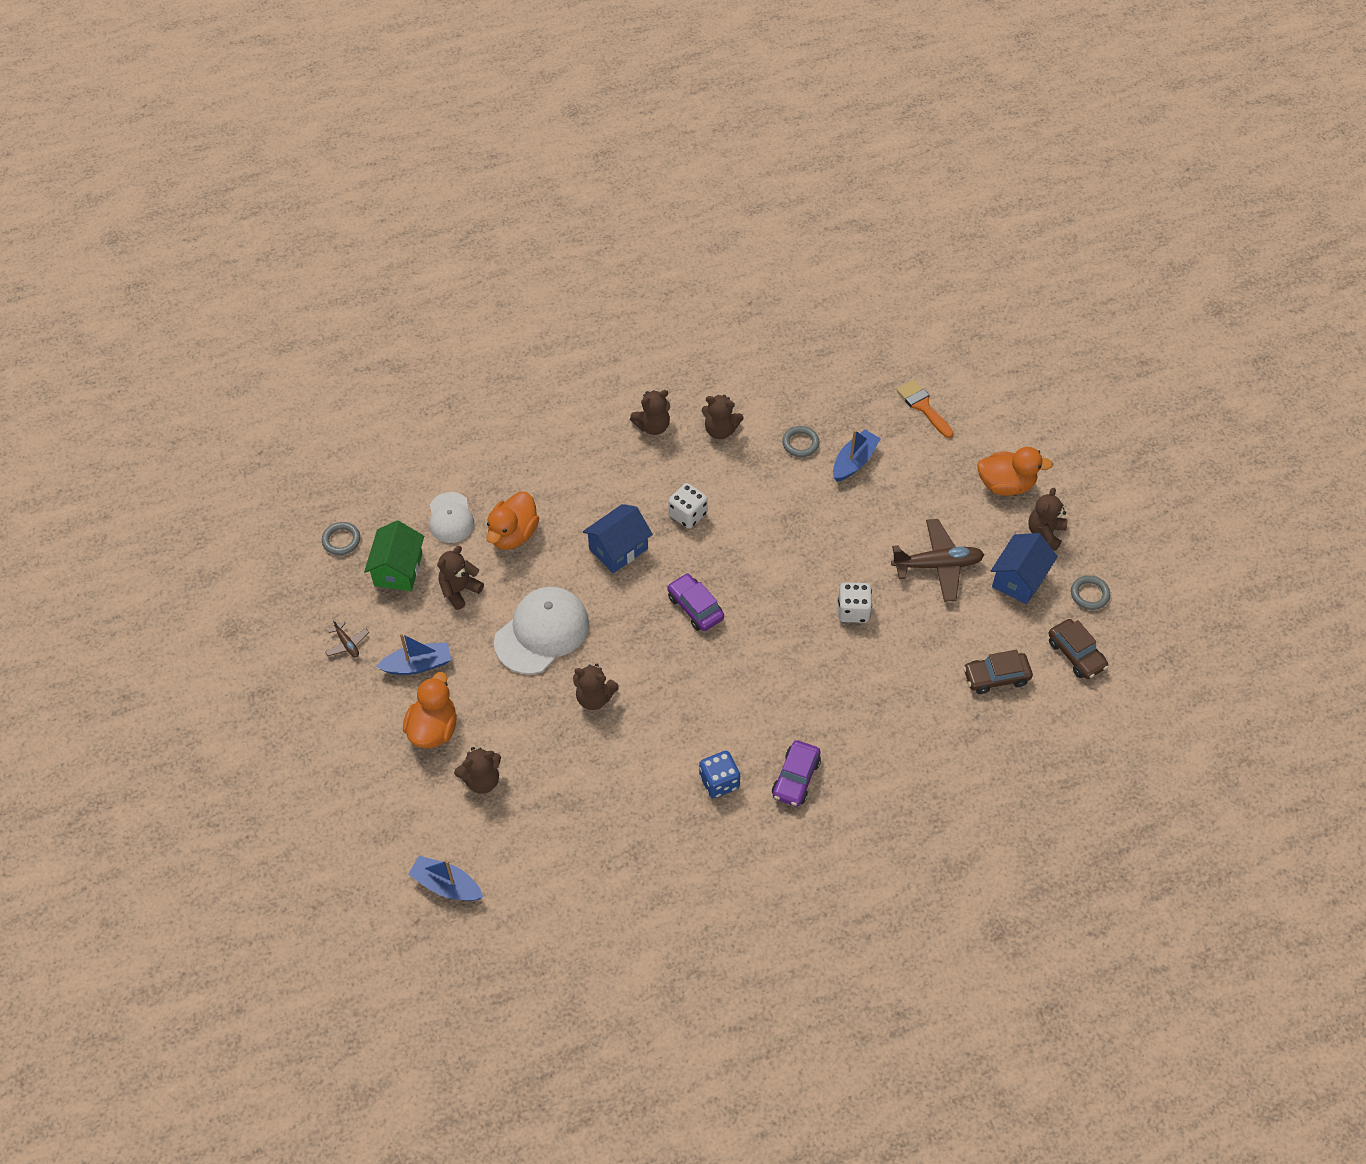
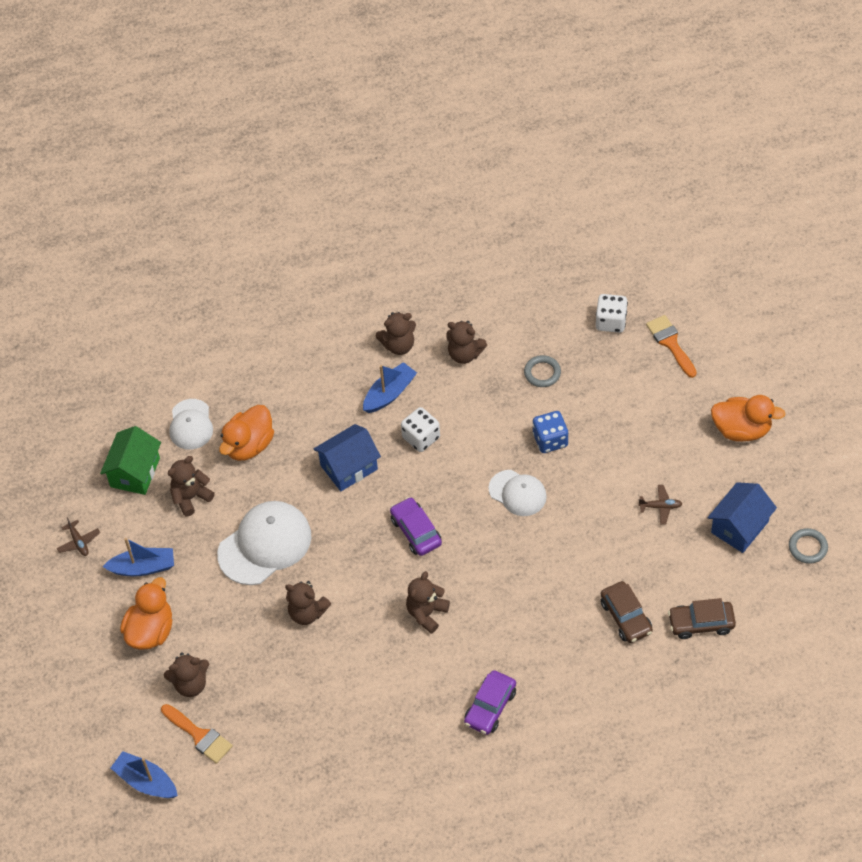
camera: 10 degrees right, 0 degrees up
grey ring [322,522,360,555] -> none
blue dice [699,751,740,798] -> blue dice moved to [533,411,568,453]
blue boat [833,429,881,482] -> blue boat moved to [363,362,417,413]
white dice [838,582,872,623] -> white dice moved to [596,294,628,333]
brown plane [891,519,984,602] -> brown plane [638,485,682,525], size x0.47
brown teddy bear [1028,488,1068,551] -> brown teddy bear moved to [406,571,450,634]
brown car [1049,619,1108,679] -> brown car moved to [601,581,653,643]
none -> orange brush [161,704,233,764]
none -> white cap [488,470,547,516]

